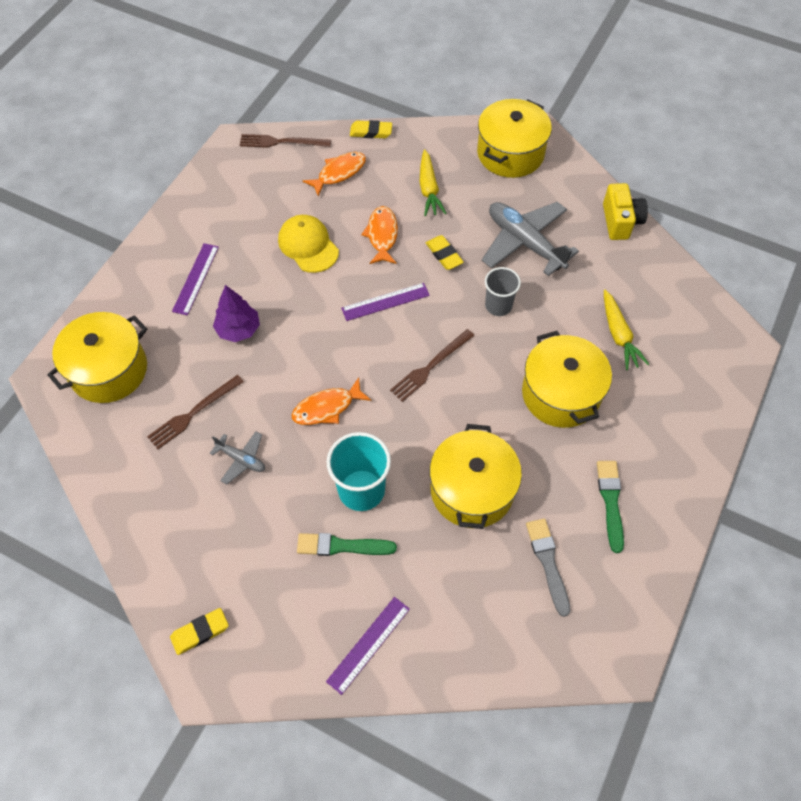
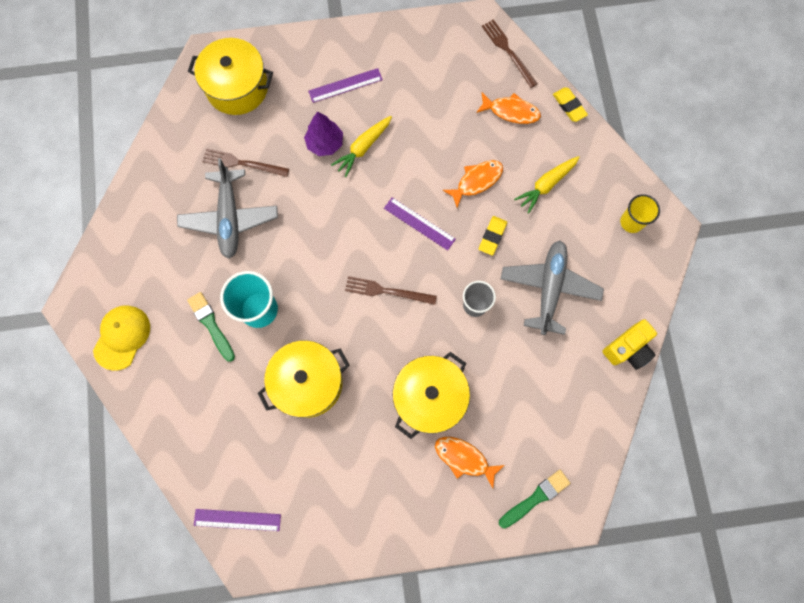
camera: 55 degrees right, 15 degrees up
yellow eraser [170,608,229,655] -> none
grey plane [210,431,265,484] -> grey plane [177,158,278,259], size x1.99
yellow cap [278,215,339,273] -> yellow cap moved to [93,305,150,371]
orange fish [291,378,371,425] -> orange fish moved to [435,437,505,488]
purple ruler [326,597,410,695] -> purple ruler moved to [194,509,281,531]
yellow pot [477,99,552,178] -> yellow cup [620,194,660,233]
grey brush [526,518,571,617] -> none
green brush [597,461,624,553] -> green brush moved to [499,470,570,529]
yellow carrot [604,290,649,370] -> yellow carrot moved to [331,116,392,177]

